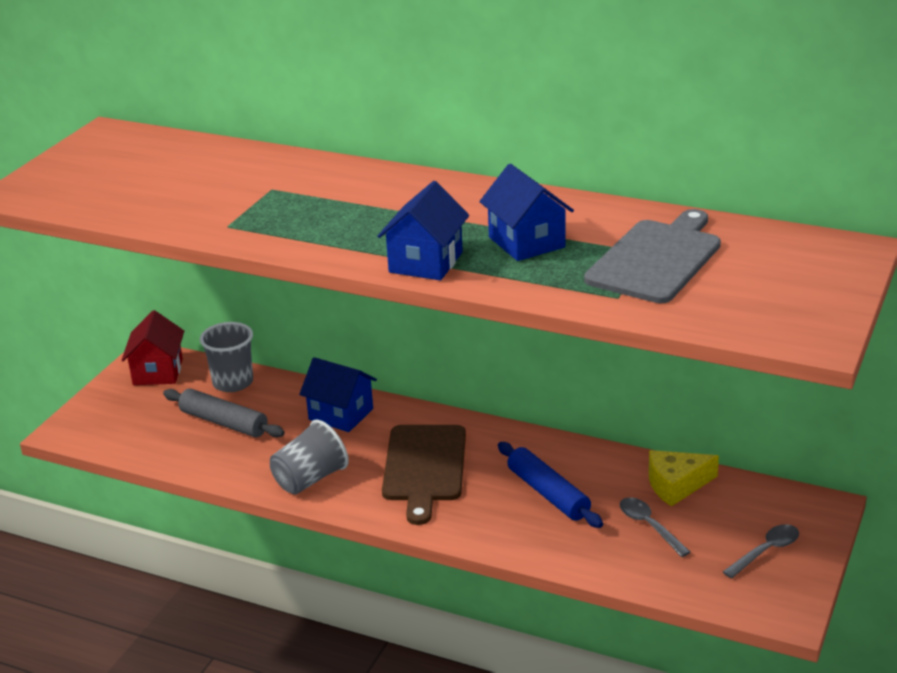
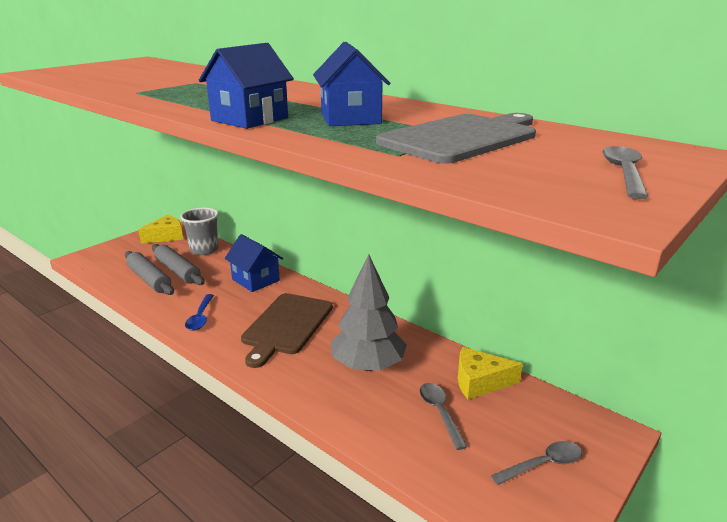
camera: 15 degrees right, 5 degrees down
red house [121,310,184,385] -> yellow cheese [138,215,183,244]
grey cup [270,420,349,495] -> blue spoon [185,294,214,331]
blue rolling pin [498,442,603,528] -> grey tree [331,254,407,371]
none -> grey rolling pin [125,251,174,295]
none -> grey spoon [602,146,648,199]

